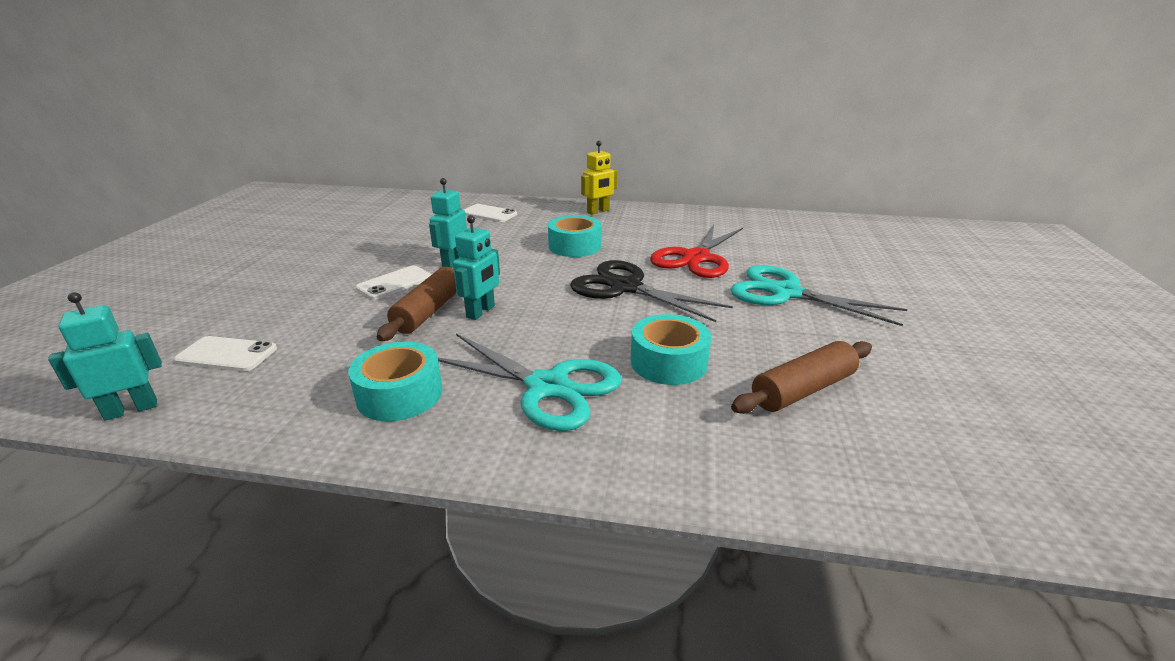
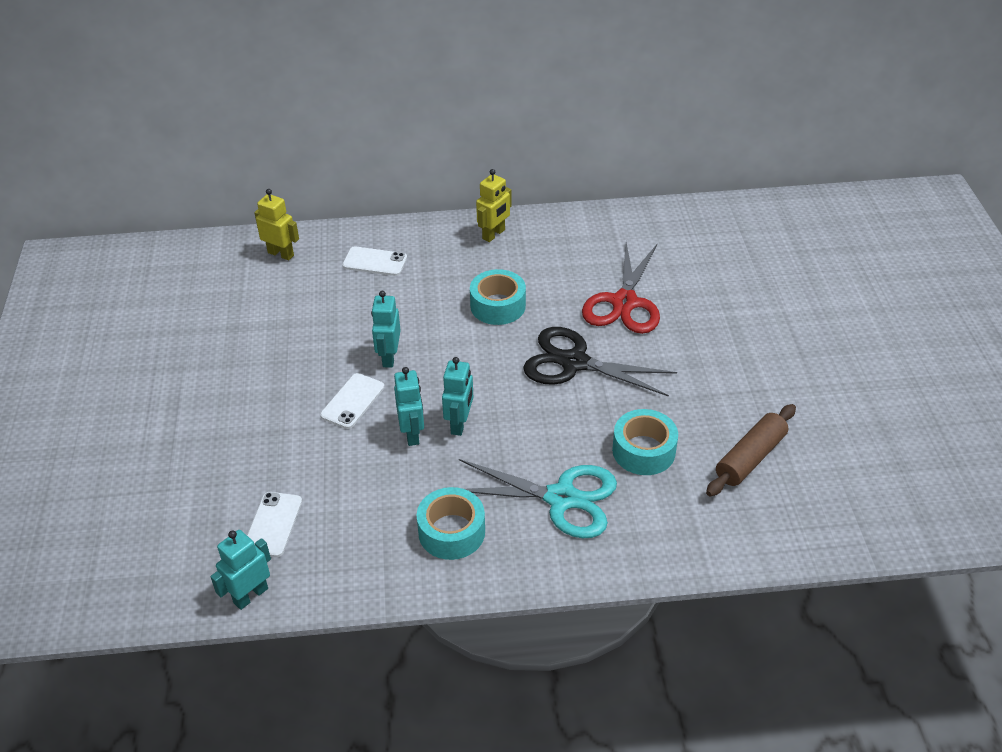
camera: 15 degrees left, 15 degrees up
white phone [174,336,277,371] -> white phone turned 75 degrees counterclockwise [247,492,302,557]
brown rolling pin [377,267,457,341] -> turquoise robot [394,367,424,446]
turquoise scissors [731,265,908,326] -> none
none -> yellow robot [254,189,299,260]

